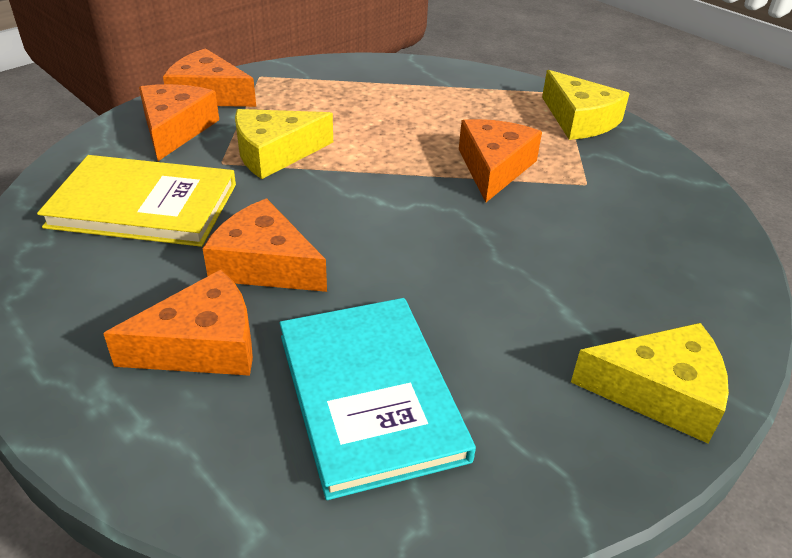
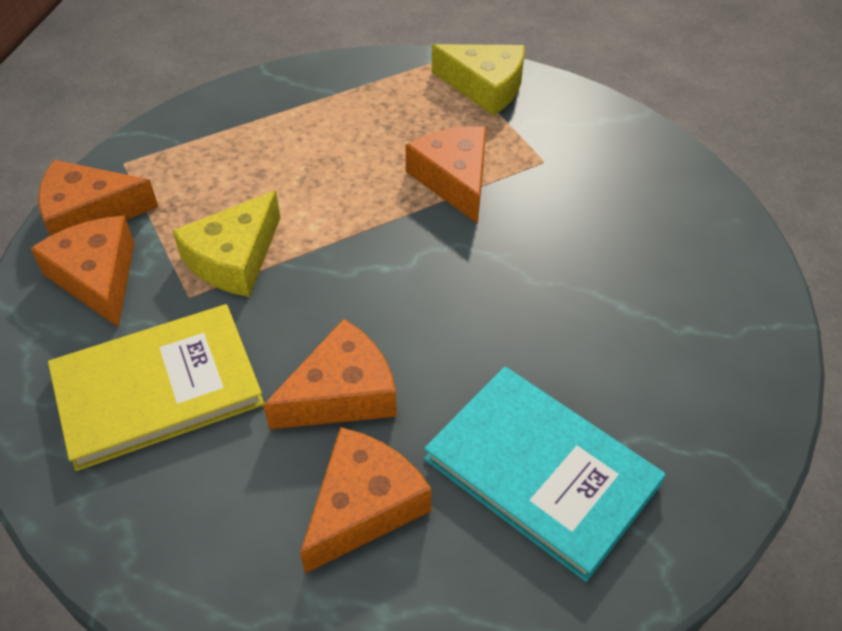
camera: 30 degrees left, 10 degrees up
orange cheese [203,198,327,292] -> orange cheese turned 150 degrees clockwise [263,319,397,429]
yellow cheese [571,323,729,443] -> none

